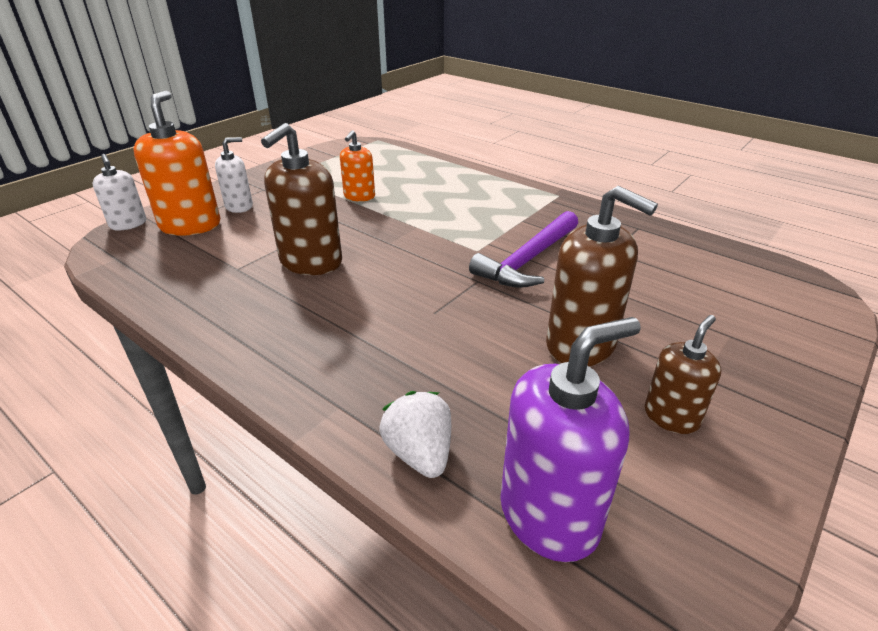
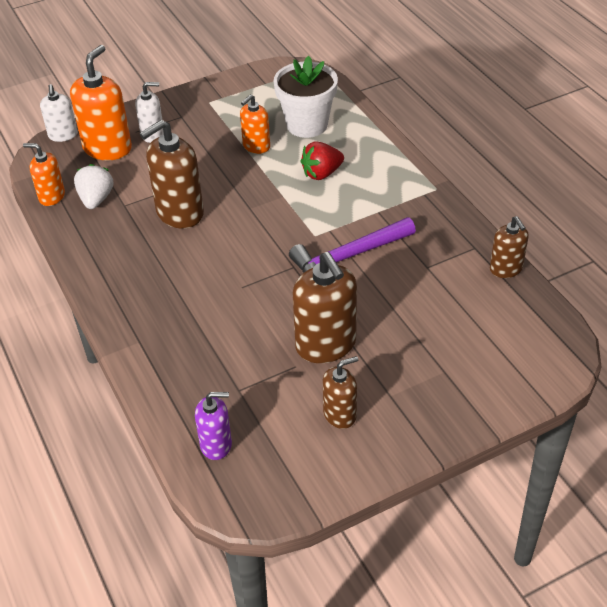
camera: 25 degrees right, 10 degrees up
white strawberry [379,391,451,478] -> white strawberry moved to [74,164,114,209]
purple soap dispenser [500,317,641,562] -> purple soap dispenser [195,392,232,460], size x0.58
none -> orange soap dispenser [23,143,65,206]
none -> white flower pot [273,56,338,138]
none -> red strawberry [300,141,344,180]
none -> brown soap dispenser [490,216,529,278]

